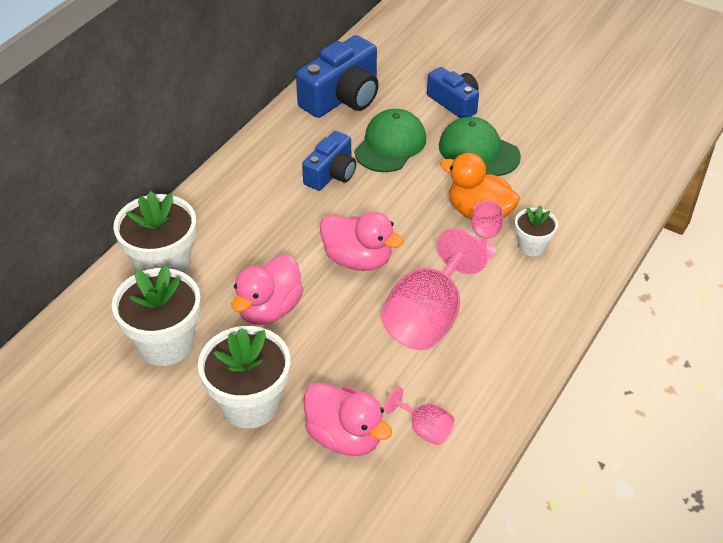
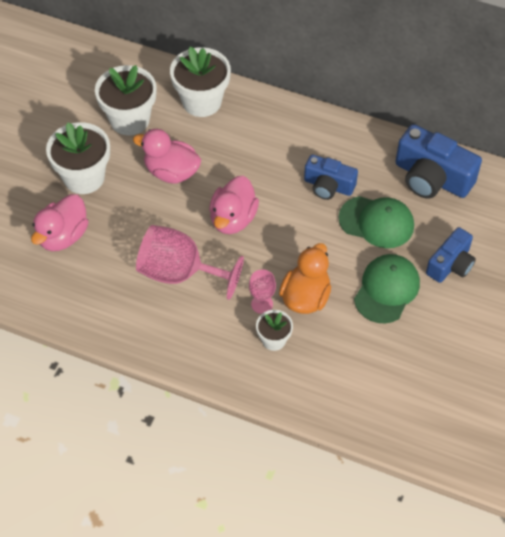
camera: 80 degrees right, 10 degrees up
pink goblet [385,387,455,445] -> none

